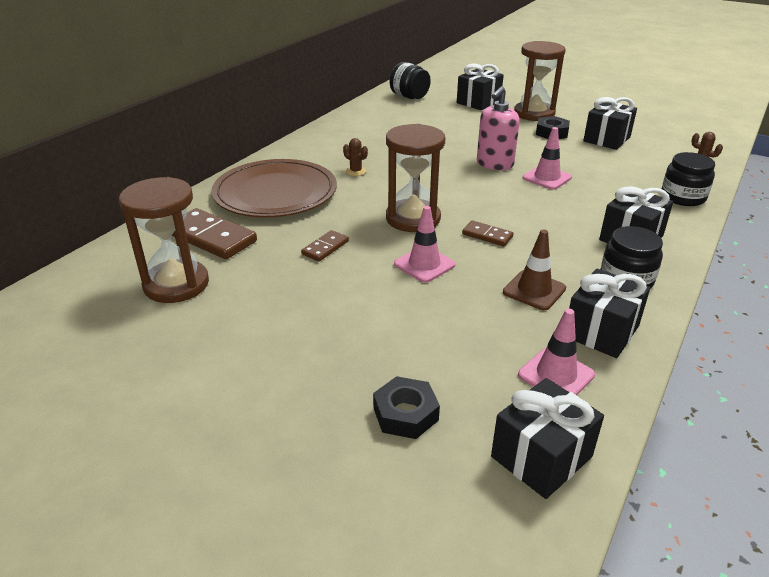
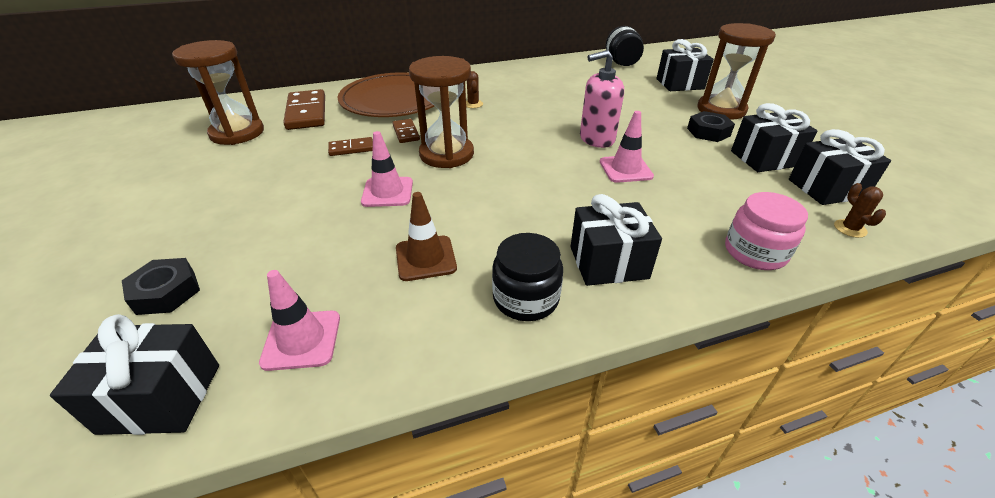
camera: 40 degrees right, 5 degrees up
brown domino [462,221,513,246] -> brown domino moved to [392,119,420,143]
black gift [569,268,650,358] -> black gift moved to [789,129,891,205]
black jar [662,152,715,206] -> pink jar [725,192,808,270]

